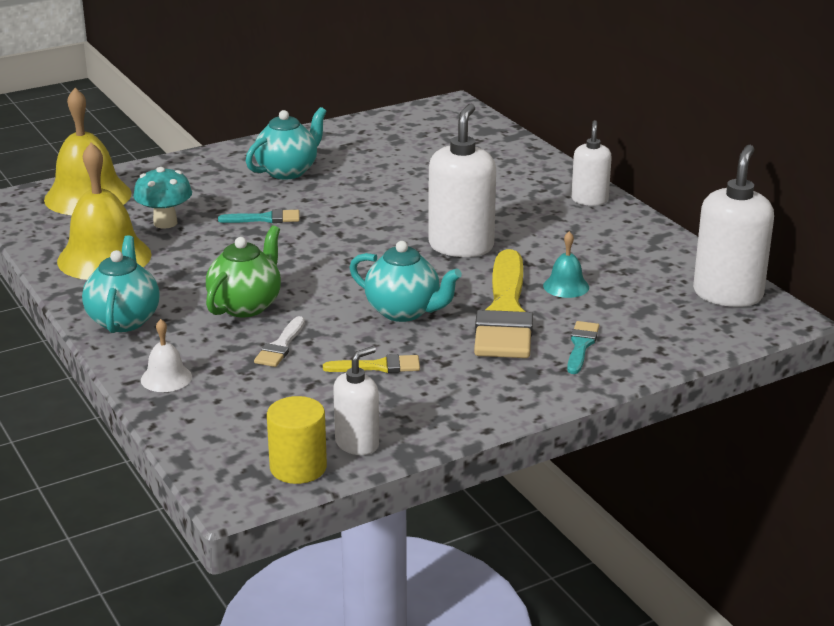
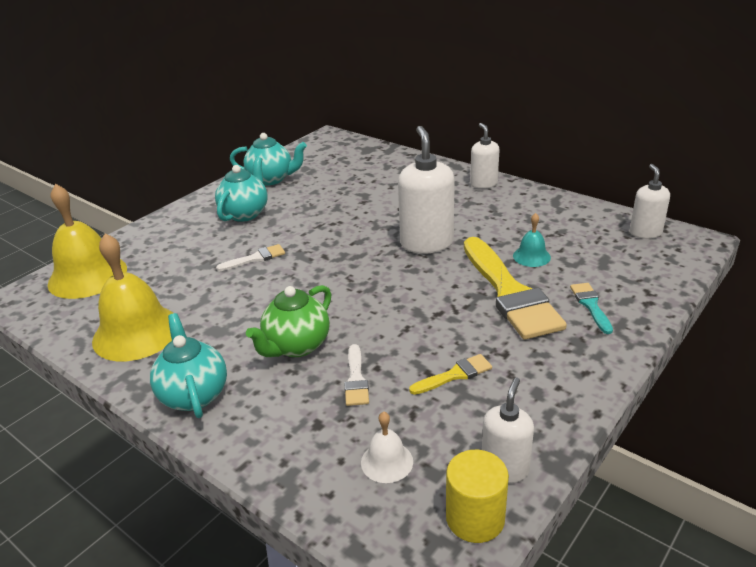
camera: 20 degrees left, 5 degrees up
turquoise mushroom [133,167,192,229] -> none
white bell [141,319,192,392] -> white bell moved to [361,412,413,483]
green teapot [206,226,281,317] -> green teapot turned 150 degrees counterclockwise [246,285,331,357]
turquoise brush [218,209,300,223] -> white brush [216,244,285,271]
turquoise teapot [349,241,462,322] -> turquoise teapot moved to [230,133,307,185]
white soap dispenser [693,145,774,307] -> white soap dispenser [630,164,670,239], size x0.59

